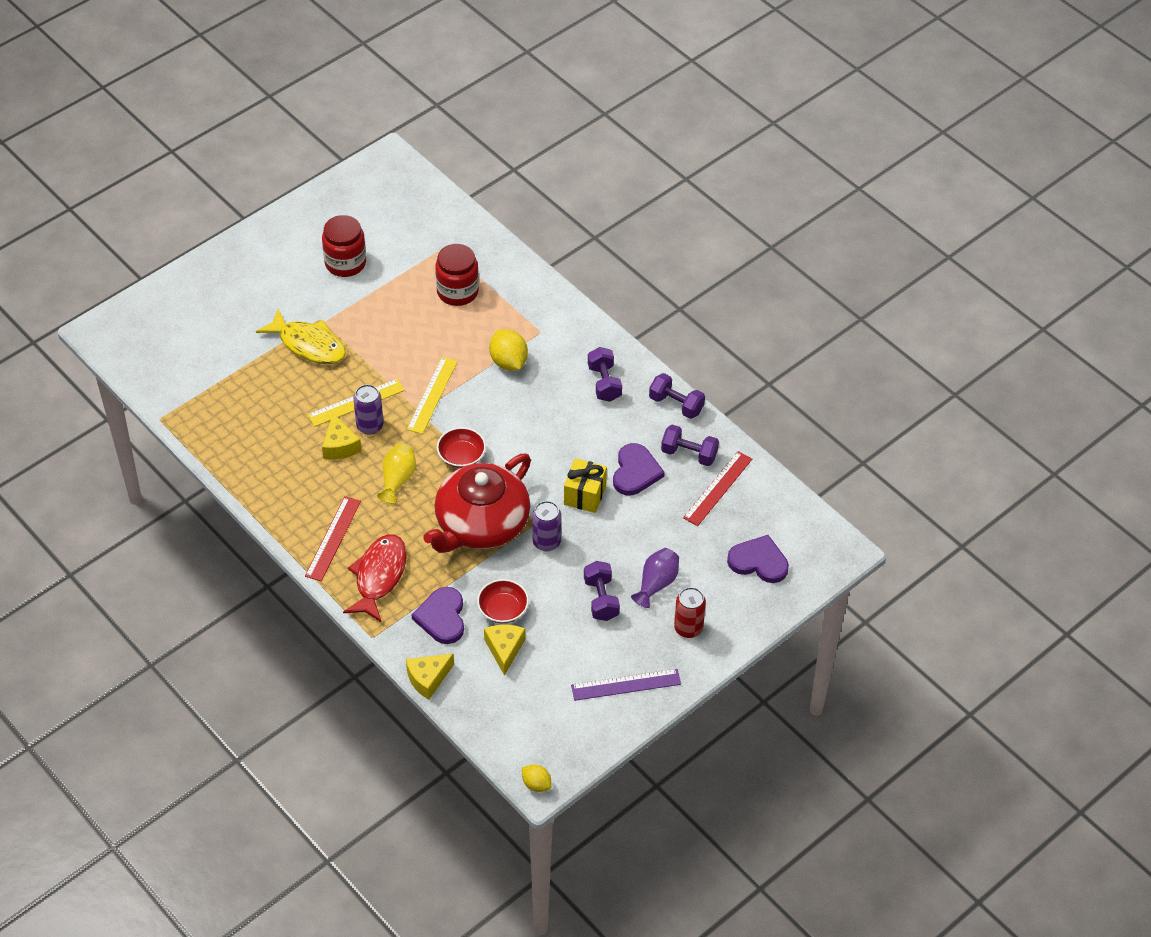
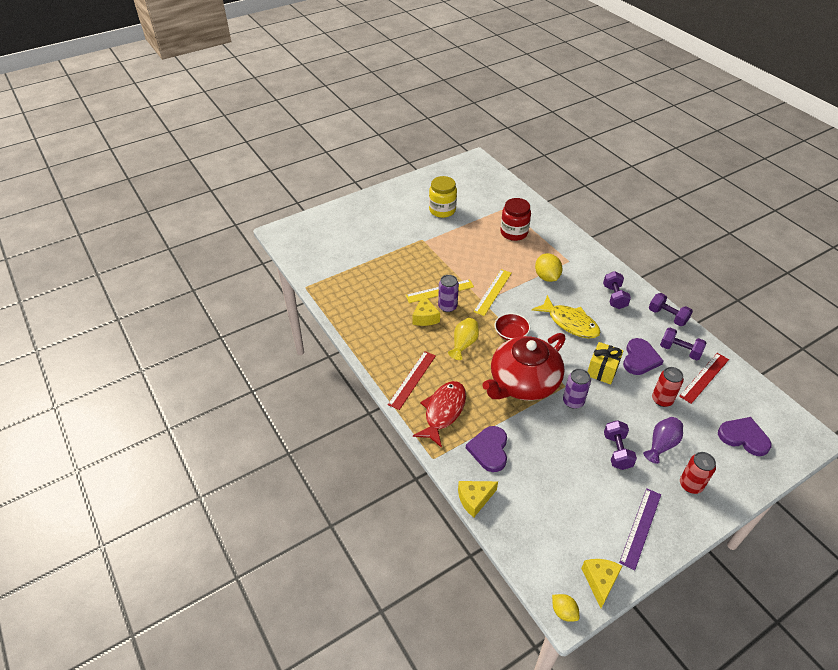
camera: 10 degrees right, 5 degrees down
yellow fish [256,309,346,364] -> yellow fish moved to [532,295,600,339]
red jar [322,215,366,277] -> yellow jar [429,176,457,218]
red bowl [477,579,529,623] -> none
yellow cheese [484,625,525,676] -> yellow cheese moved to [581,559,622,608]
purple ruler [571,669,681,701] -> purple ruler turned 60 degrees counterclockwise [619,488,661,570]
none -> red can [652,367,684,407]

